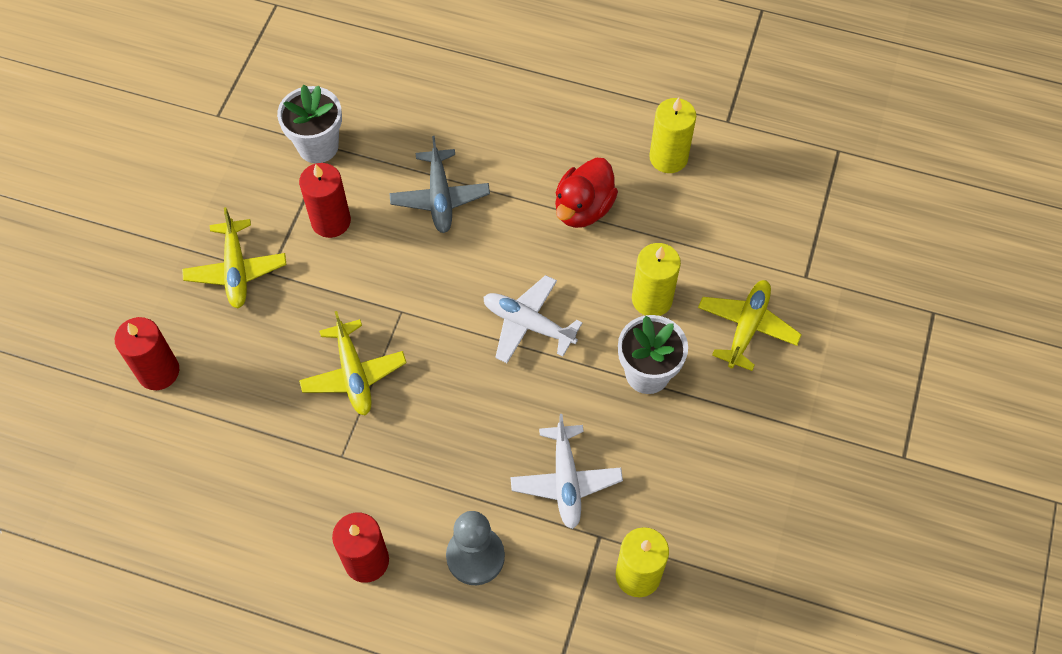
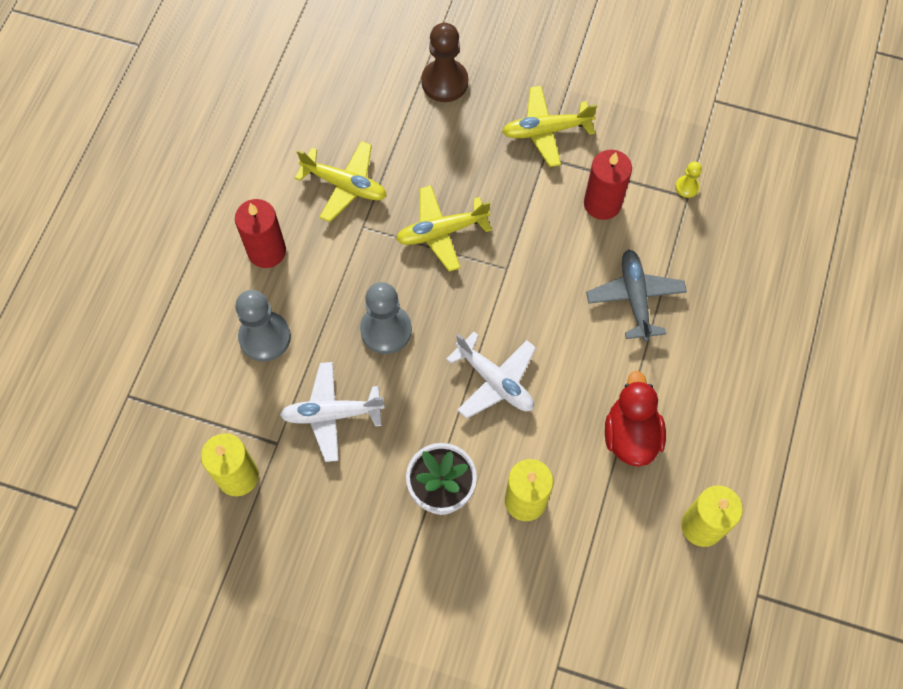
camera: 90 degrees right, 5 degrees up
red candle [115,317,179,390] -> brown pawn [421,23,468,102]
white flower pot [277,85,342,163] -> yellow pawn [675,162,702,198]
grey plane [389,136,490,233] -> grey plane turned 90 degrees clockwise [586,249,687,342]
white plane [483,275,582,363] -> white plane turned 105 degrees clockwise [446,332,536,419]
red duck [555,158,618,228] -> red duck turned 60 degrees clockwise [605,371,666,467]
yellow plane [698,280,802,371] -> yellow plane moved to [295,141,387,222]
none -> grey pawn [360,282,412,354]

